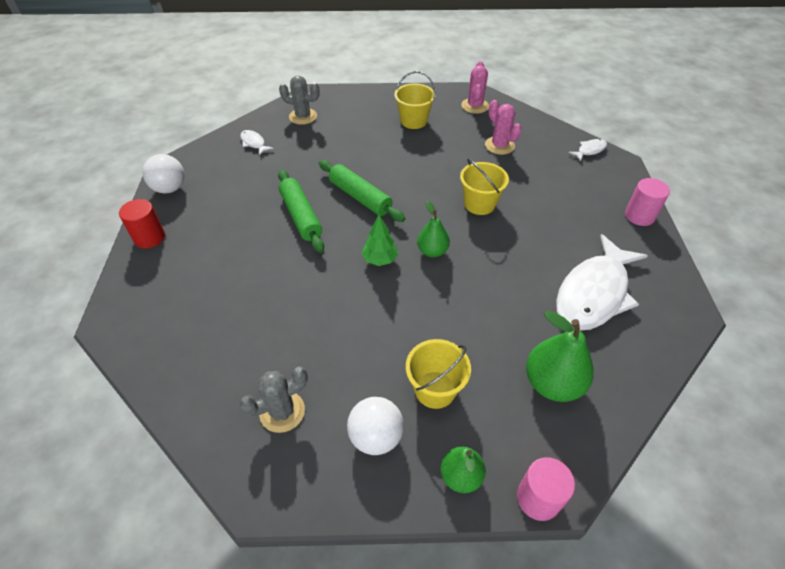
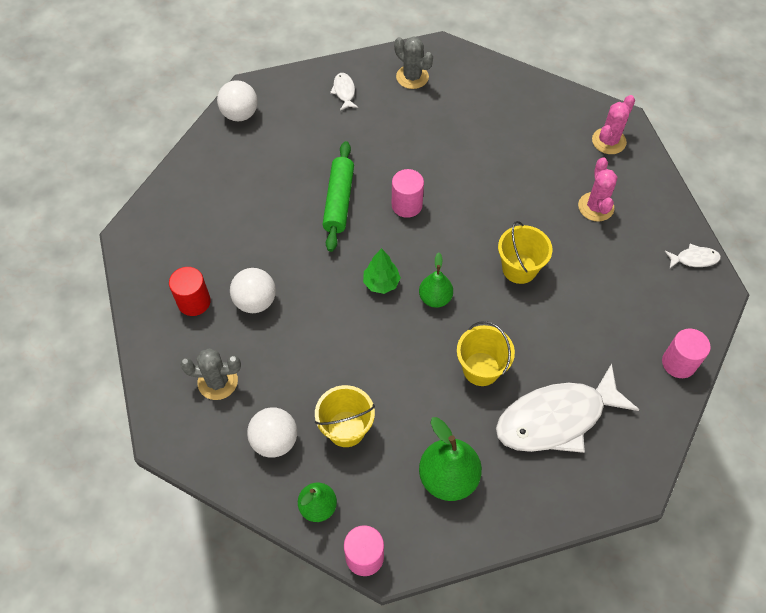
camera: 30 degrees right, 10 degrees up
red cylinder [119,199,165,248] -> red cylinder moved to [169,267,211,316]
green rolling pin [319,160,405,222] -> pink cylinder [392,169,424,218]
yellow bucket [394,71,436,129] -> yellow bucket moved to [457,321,515,386]
none -> white ball [230,268,276,313]

